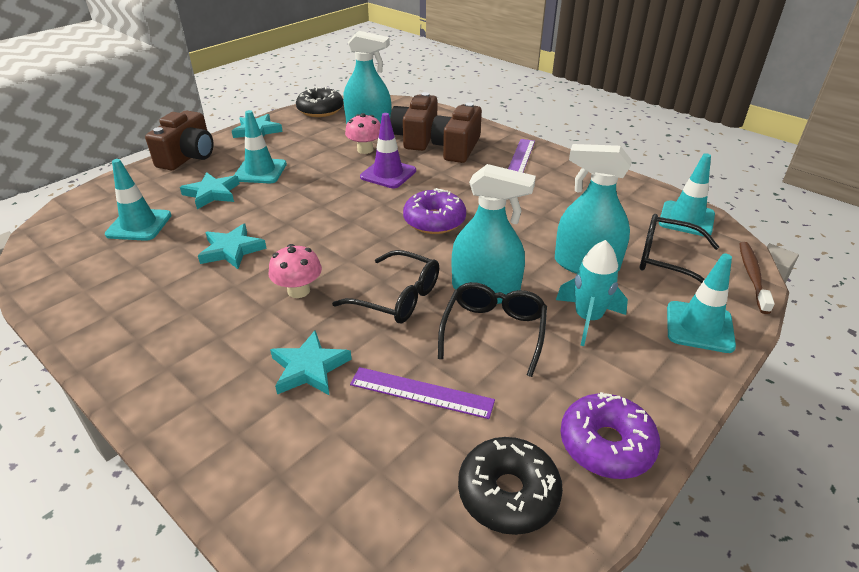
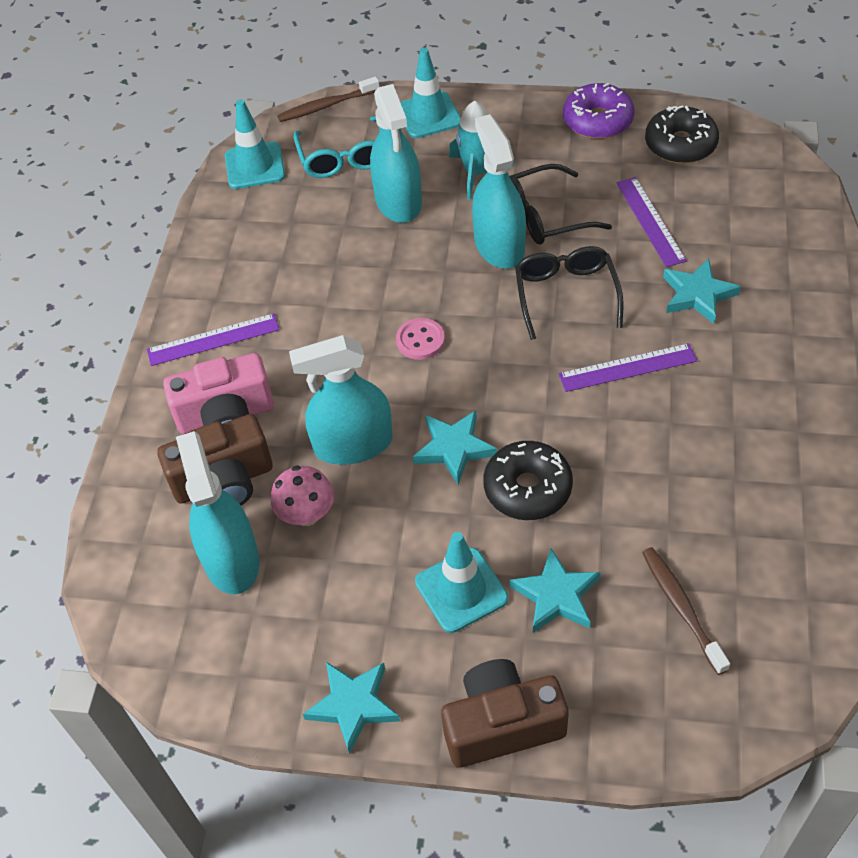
camera: 120 degrees left, 15 degrees up
turquoise traffic cone [105,159,172,241] -> brown toothbrush [642,547,730,675]
turquoise star [198,224,267,269] -> turquoise star moved to [413,411,497,484]
pink mushroom [269,244,322,298] -> purple ruler [559,343,697,392]
black donut [296,87,343,117] -> black donut moved to [483,441,573,520]
purple traffic cone [360,113,416,188] -> turquoise spray bottle [289,335,393,465]
purple donut [403,188,466,234] -> pink button [396,318,445,360]
brown camera [431,102,482,163] -> pink camera [163,353,274,434]
black glasses [640,214,719,283] -> turquoise glasses [293,116,381,178]

